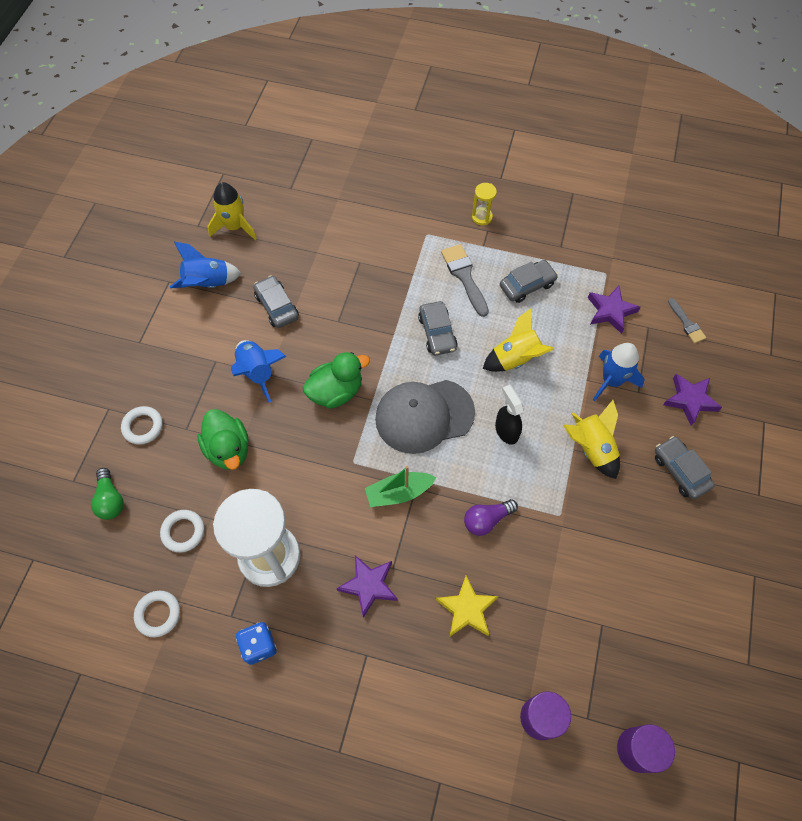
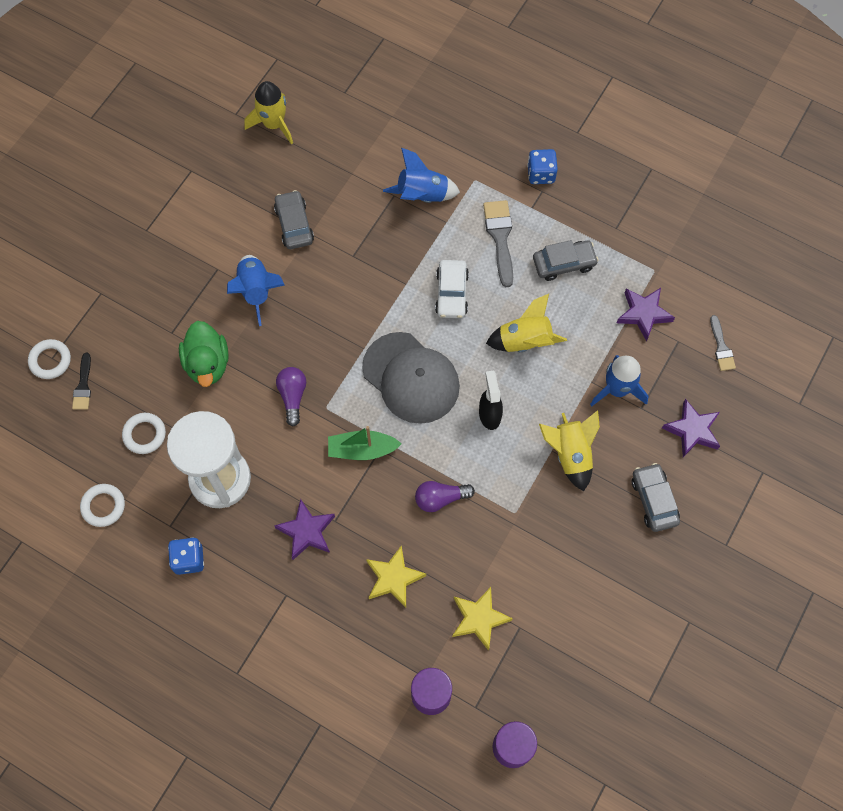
camera: 15 degrees right, 5 degrees up
green light bulb [91,468,124,520] -> black brush [72,353,91,410]
white ring [121,406,163,445] -> white ring moved to [28,339,71,379]
blue rocket [170,242,242,288] -> blue rocket moved to [383,148,460,203]
green duck [303,352,370,409] -> none
grey cap [375,380,475,454] -> grey cap turned 135 degrees counterclockwise [362,332,460,424]
grey car [418,301,457,355] -> white car [435,260,469,318]
yellow hourglass [472,183,497,225] -> blue dice [527,149,558,184]
none -> purple light bulb [276,367,306,427]
none -> yellow star [452,587,513,651]

